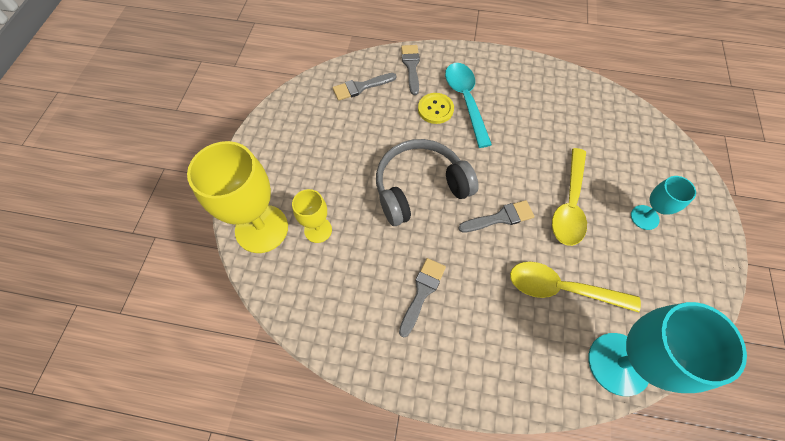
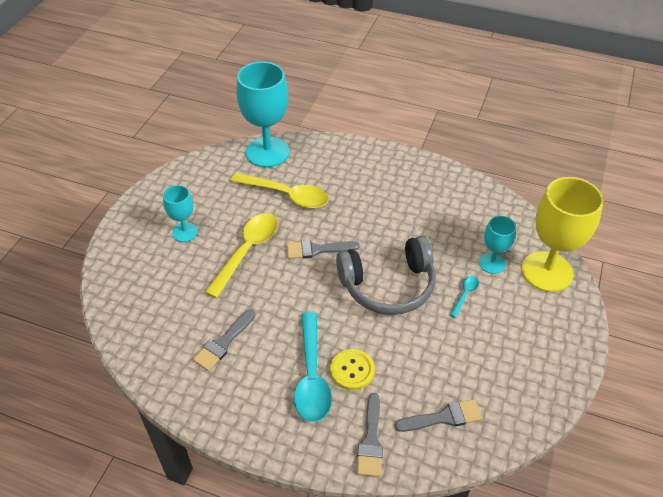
camera: 170 degrees left, 15 degrees down
yellow goblet [292,189,332,243] -> turquoise goblet [479,216,516,274]
grey brush [399,258,446,338] -> grey brush moved to [193,309,256,371]
none -> turquoise spoon [450,276,479,318]

